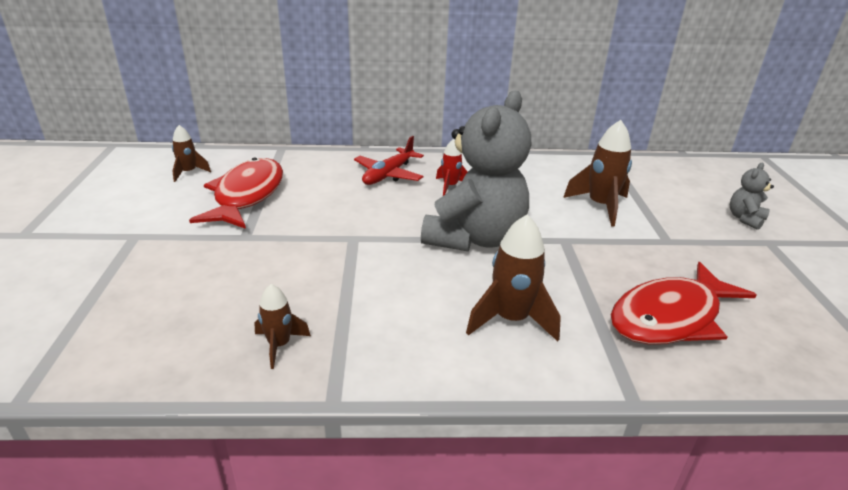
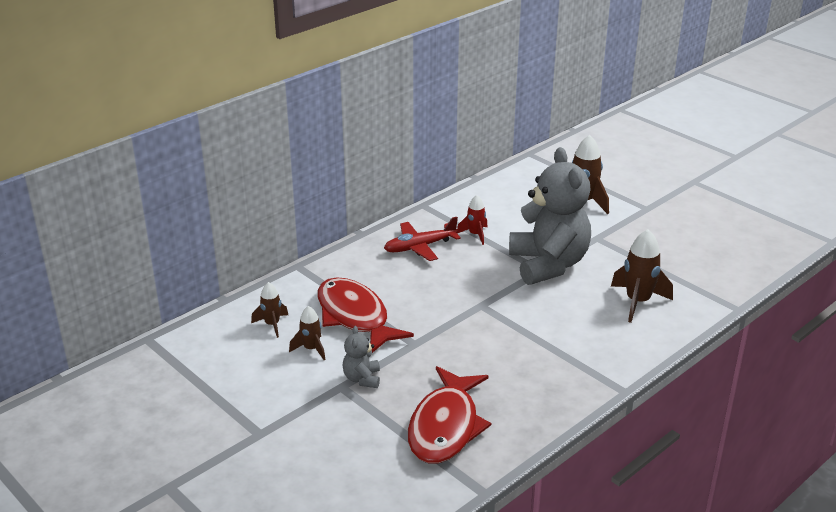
camera: 40 degrees left, 0 degrees up
brown rocket [254,284,311,369] -> brown rocket moved to [289,306,326,360]
red plane [354,136,424,185] -> red plane turned 75 degrees clockwise [384,217,461,261]
red fish [611,262,756,345] -> red fish moved to [408,366,491,464]
grey teddy bear [730,163,774,230] -> grey teddy bear moved to [342,326,380,388]

